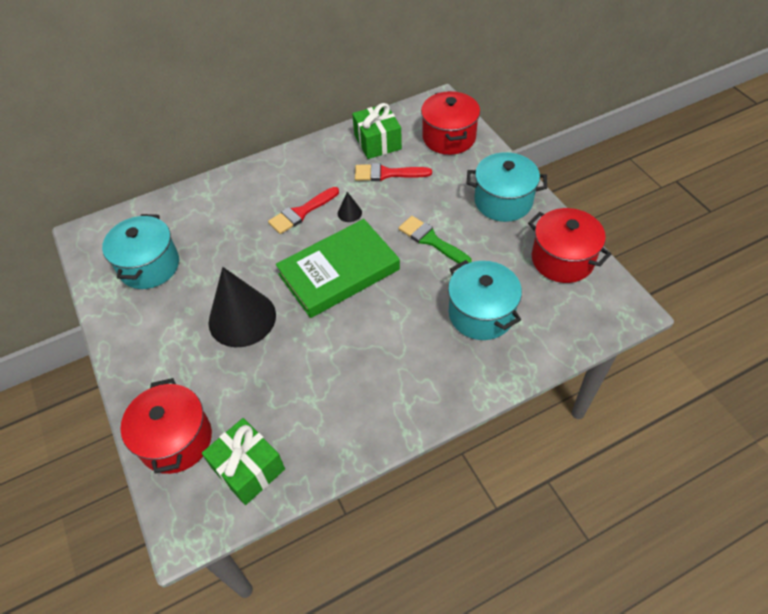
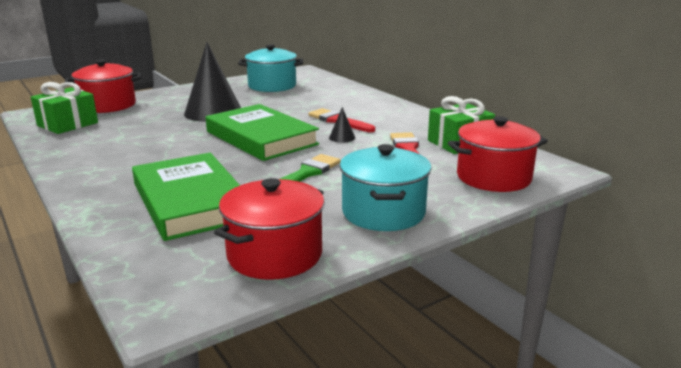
camera: 80 degrees right, 30 degrees down
turquoise pot [448,260,522,340] -> green book [132,153,240,241]

